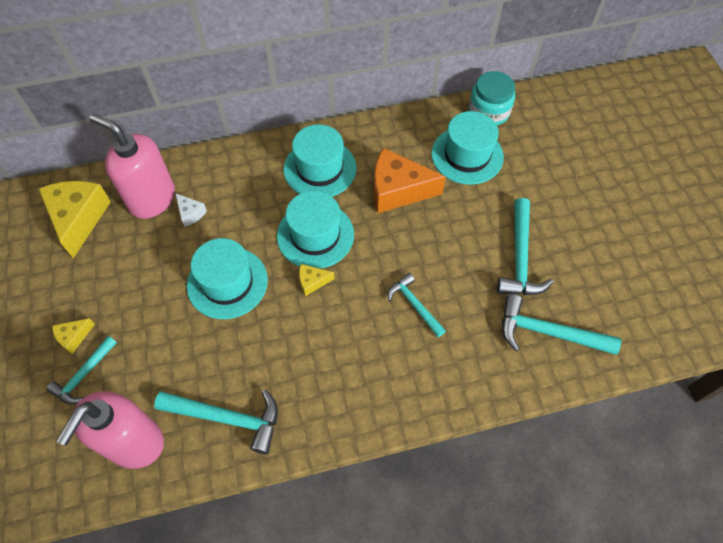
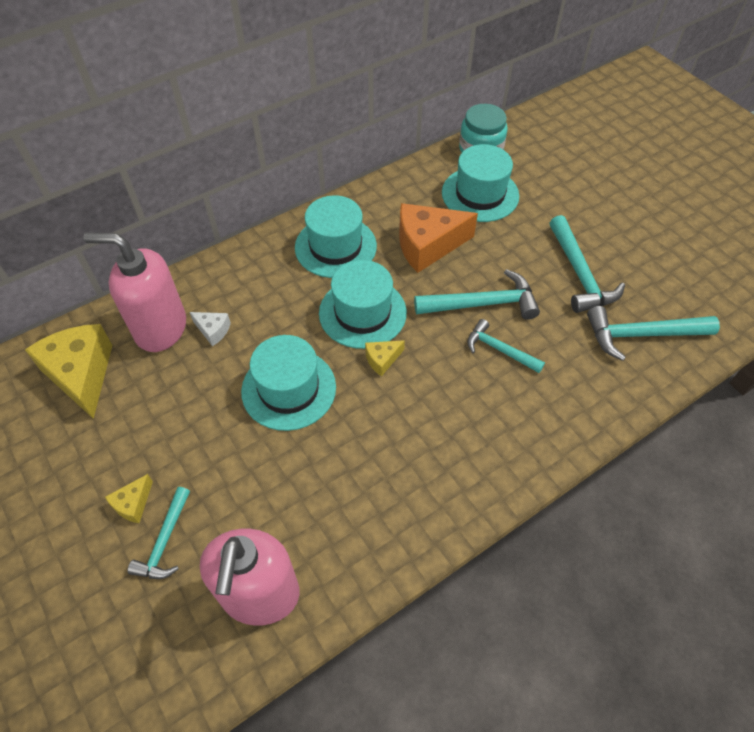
camera: 20 degrees left, 5 degrees down
turquoise hammer [154,390,278,454] -> turquoise hammer moved to [414,269,540,320]

